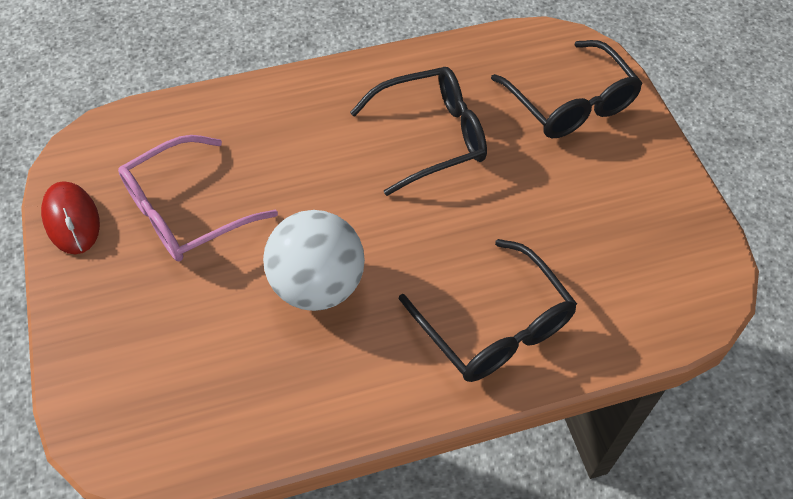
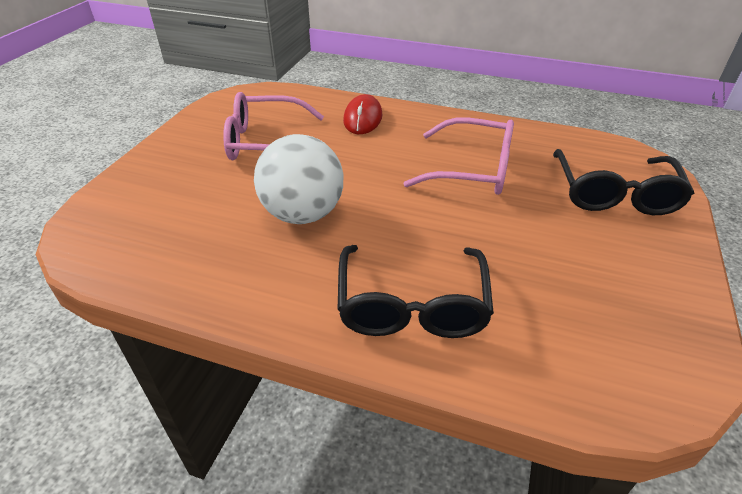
camera: 35 degrees right, 15 degrees down
red mouse [41,181,100,254] -> red mouse moved to [343,94,383,134]
black glasses [350,67,487,196] -> pink glasses [403,117,514,195]

